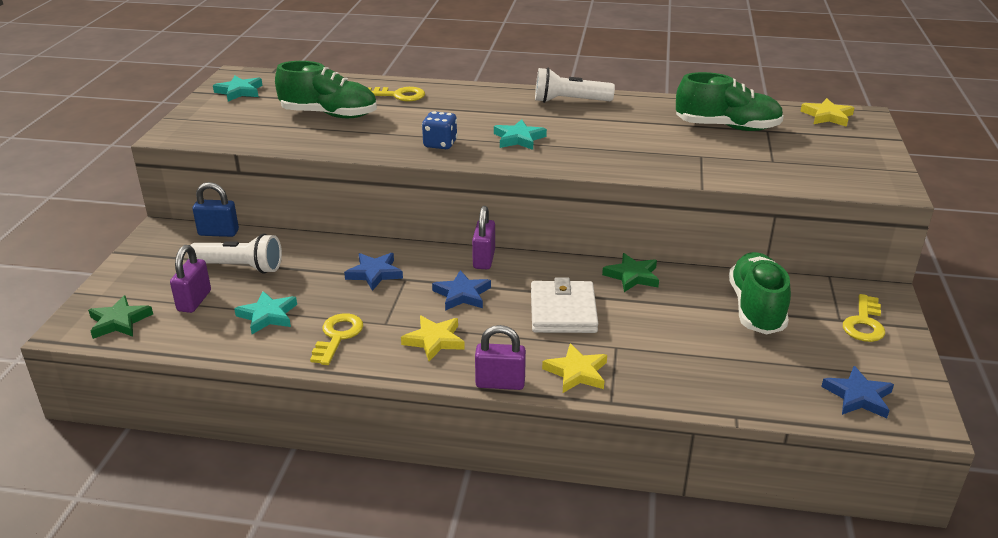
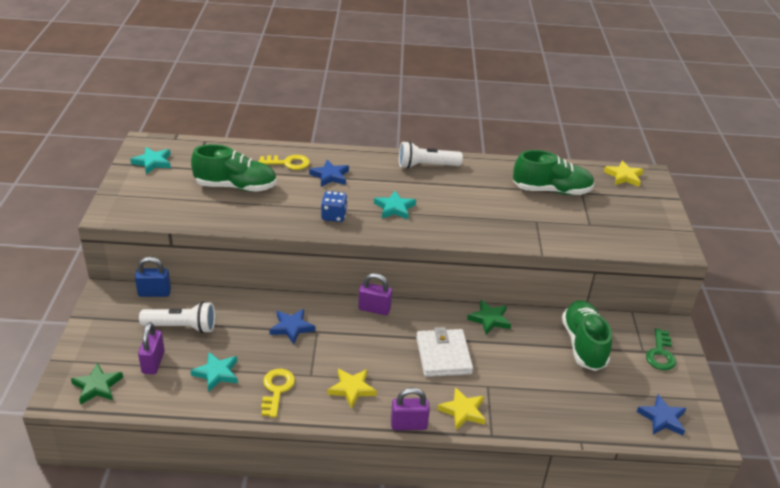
camera: 10 degrees left, 5 degrees up
blue star [432,270,491,311] -> blue star moved to [309,160,349,187]
purple padlock [472,206,495,269] -> purple padlock turned 75 degrees counterclockwise [358,273,392,315]
yellow key [843,294,885,342] -> green key [646,328,676,370]

